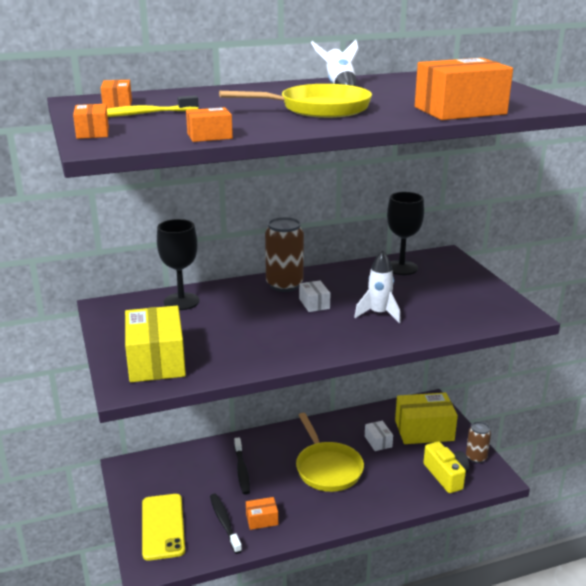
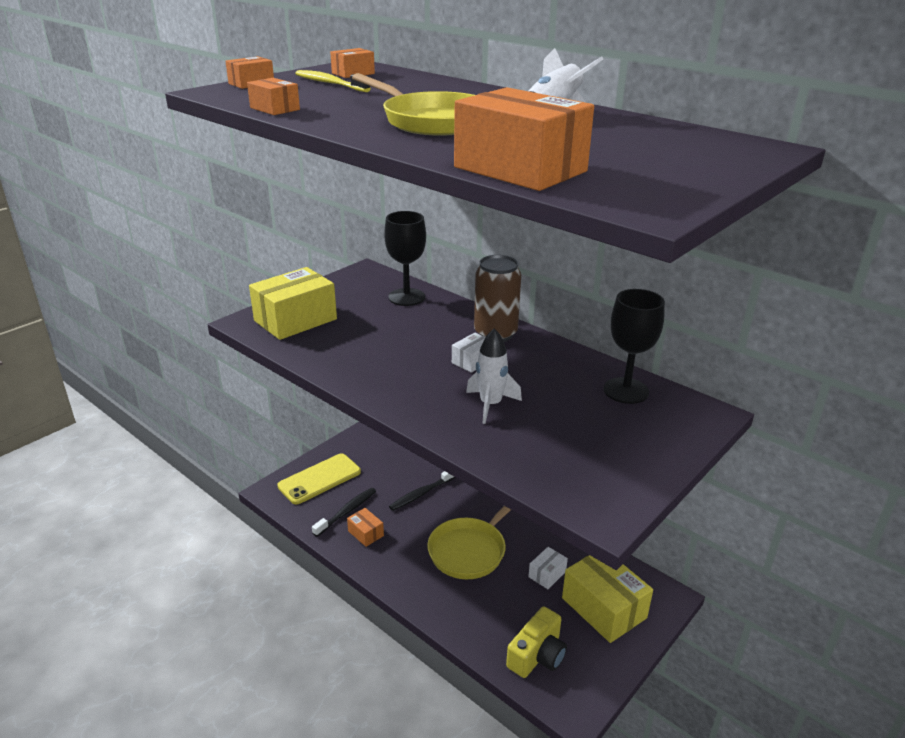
camera: 60 degrees right, 5 degrees up
brown can [466,422,491,463] -> none

